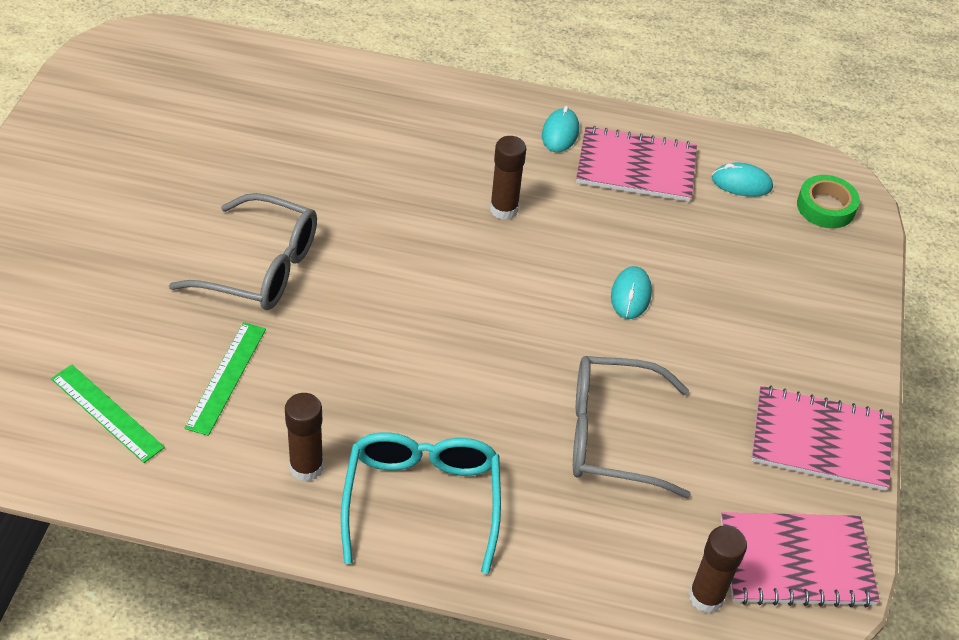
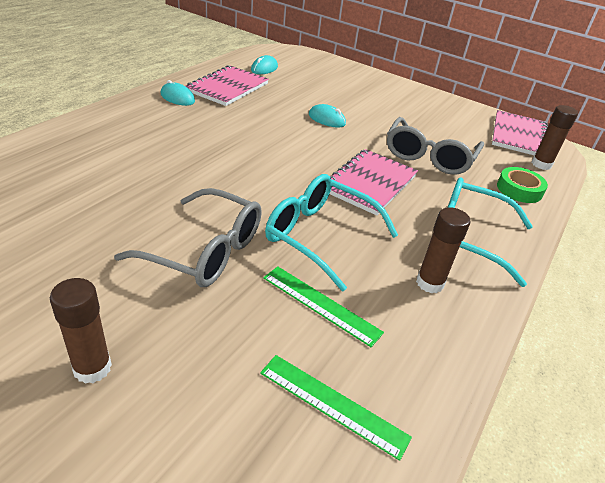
camera: 70 degrees left, 10 degrees down
green ruler [51,364,165,463] -> green ruler turned 60 degrees clockwise [260,355,412,461]
grey glasses [169,193,317,310] -> grey glasses turned 75 degrees clockwise [114,188,262,287]
brown glue stick [490,136,526,220] -> brown glue stick moved to [50,278,112,384]
pink notebook [751,386,892,491] -> pink notebook moved to [330,149,418,215]
green tape [797,175,860,228] -> green tape moved to [497,167,548,203]
none -> turquoise glasses [265,174,398,291]

